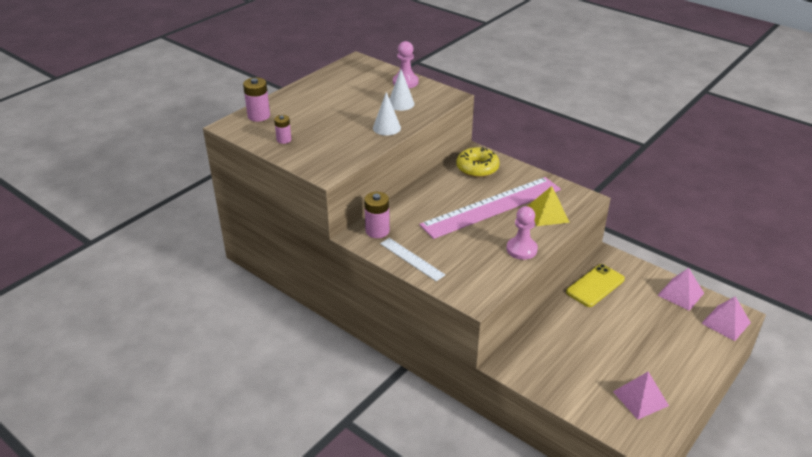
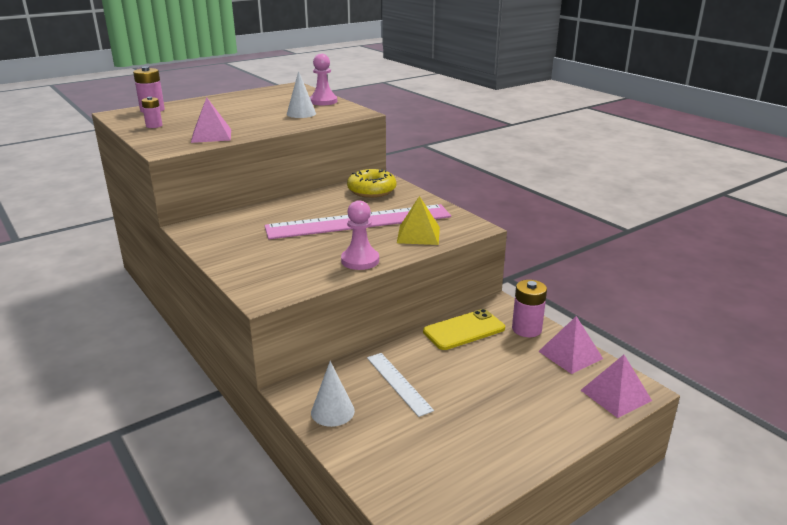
camera: 15 degrees right, 10 degrees down
pink battery [364,192,390,238] -> pink battery moved to [512,280,547,337]
white cone [373,92,401,136] -> white cone moved to [311,361,355,427]
white ruler [380,238,445,281] -> white ruler moved to [367,353,434,417]
pink pyramid [613,372,669,420] -> pink pyramid moved to [191,97,231,143]

